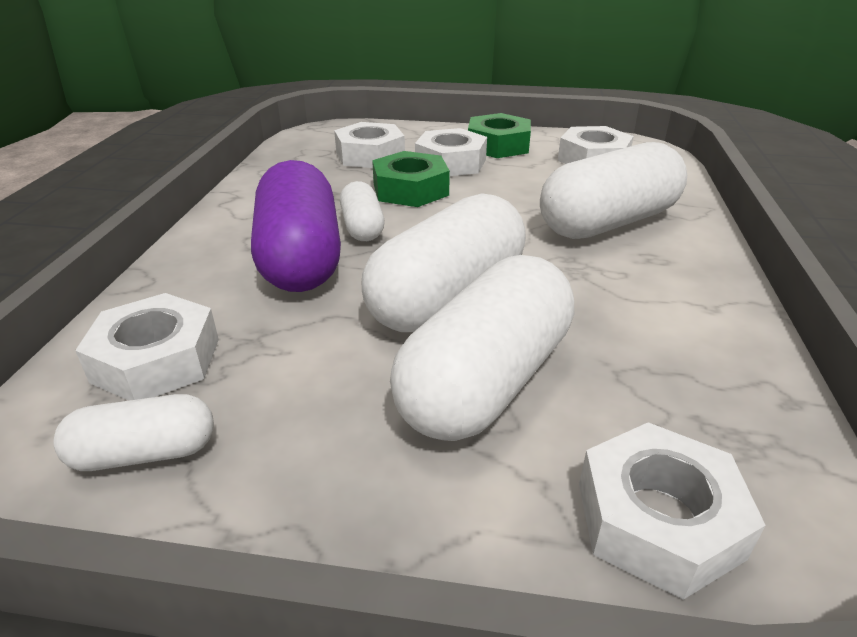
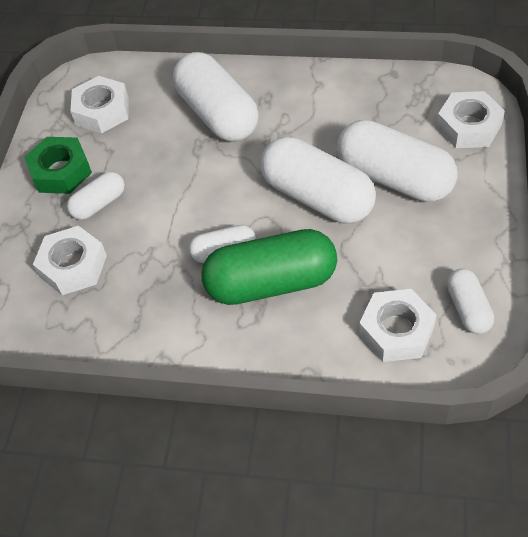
camera: 85 degrees left, 20 degrees up
purple capsule [251,160,341,292] -> green capsule [201,229,337,305]
green nut [372,151,450,207] -> none
white nut [415,128,487,176] -> white capsule [67,172,125,220]

